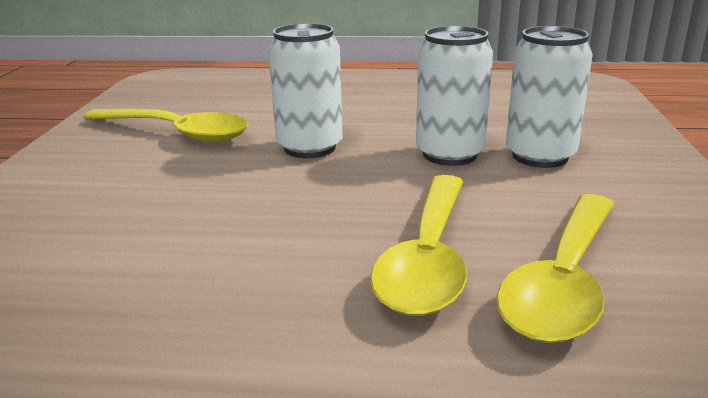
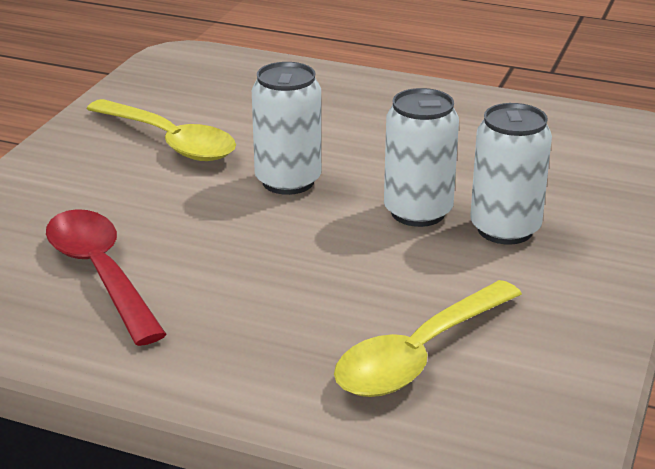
camera: 15 degrees right, 5 degrees up
yellow spoon [370,175,467,316] -> none
none -> red spoon [46,209,167,346]

